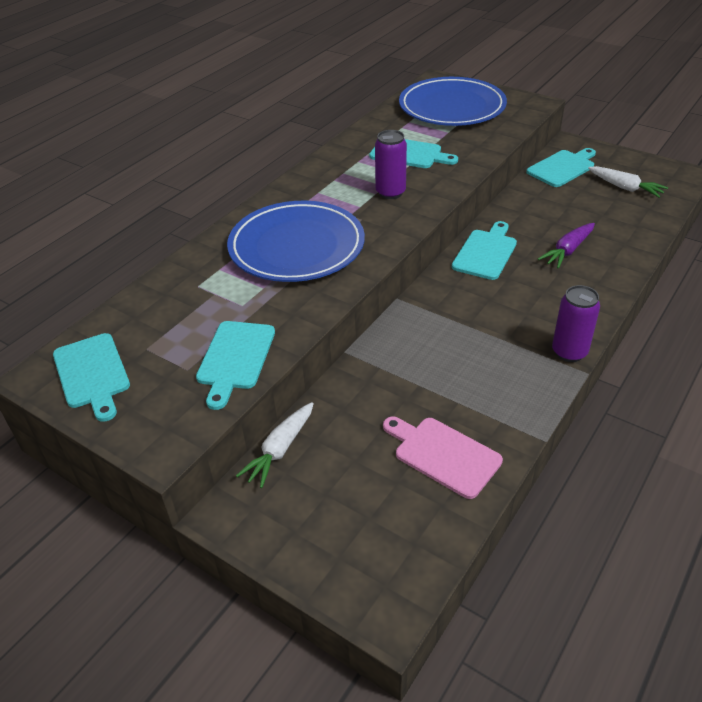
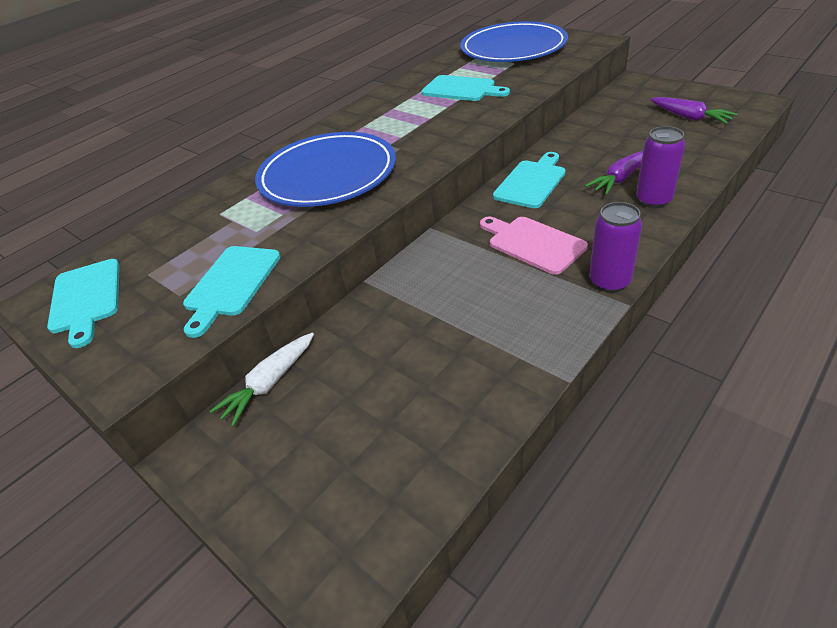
camera: 10 degrees right, 0 degrees up
purple can [375,130,407,199] -> purple can moved to [636,126,685,208]
pink cutting board [383,417,503,499] -> pink cutting board moved to [480,217,588,275]
turquoise cutting board [526,148,596,187] -> none
white carrot [588,166,668,198] -> purple carrot [650,97,737,124]

